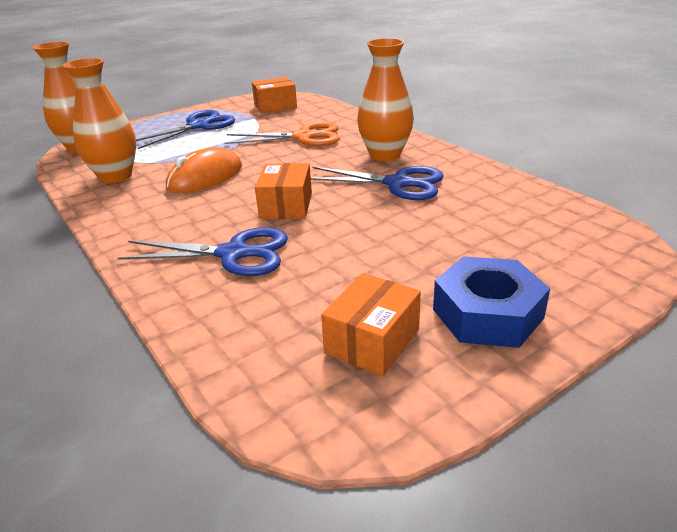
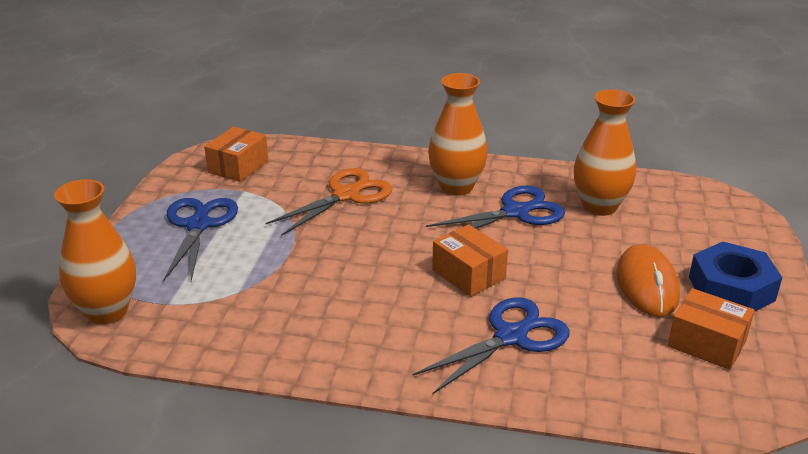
camera: 45 degrees left, 0 degrees up
orange vase [63,58,136,183] -> orange vase moved to [574,89,636,216]
orange mouse [166,147,242,193] -> orange mouse moved to [617,244,680,317]
orange box [321,273,421,376] -> orange box turned 45 degrees counterclockwise [668,288,755,370]

